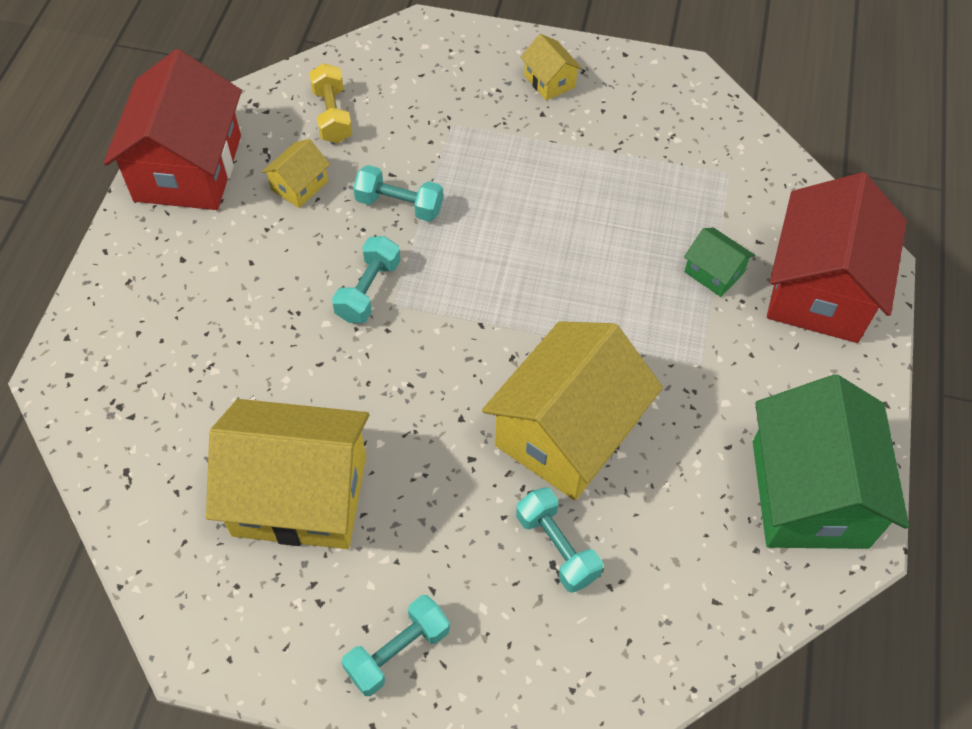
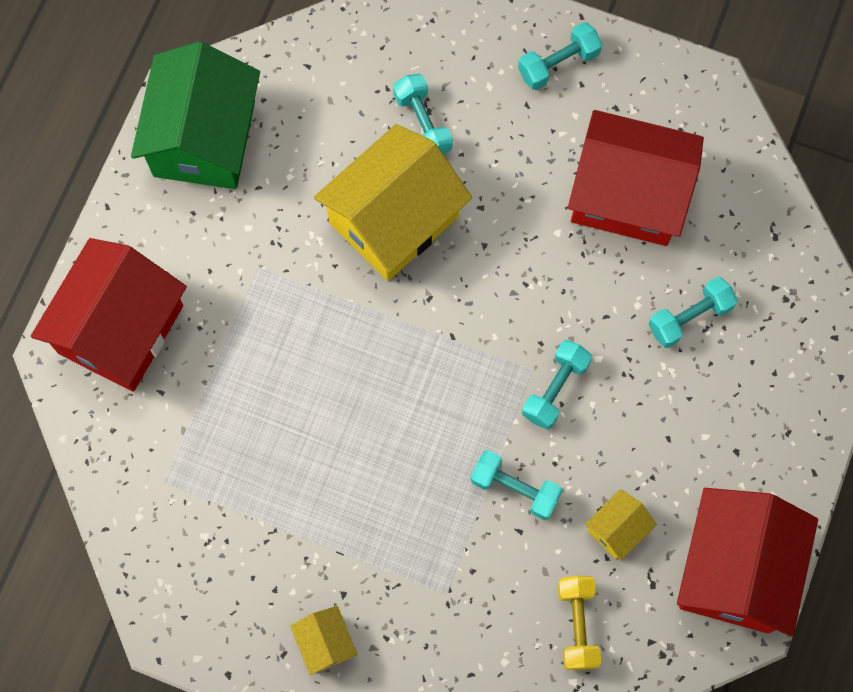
camera: 170 degrees left, 15 degrees up
yellow house [206,399,369,549] -> red house [568,110,704,246]
green house [684,227,755,297] -> none
none -> turquoise dumbbell [649,277,738,348]

